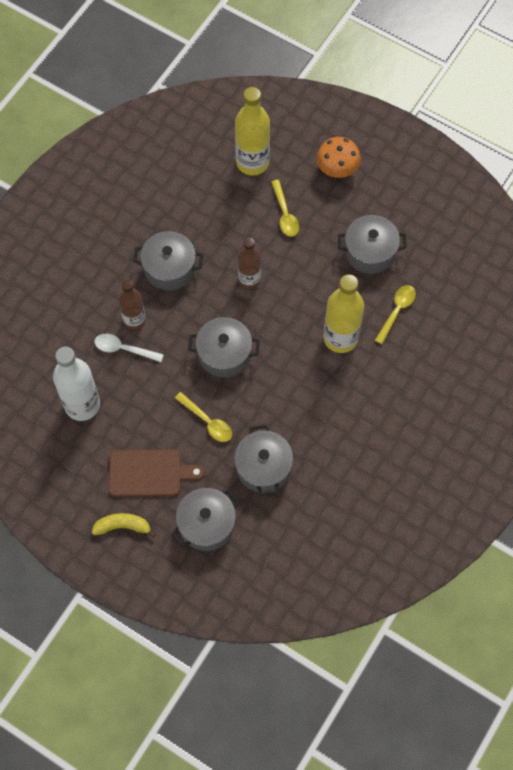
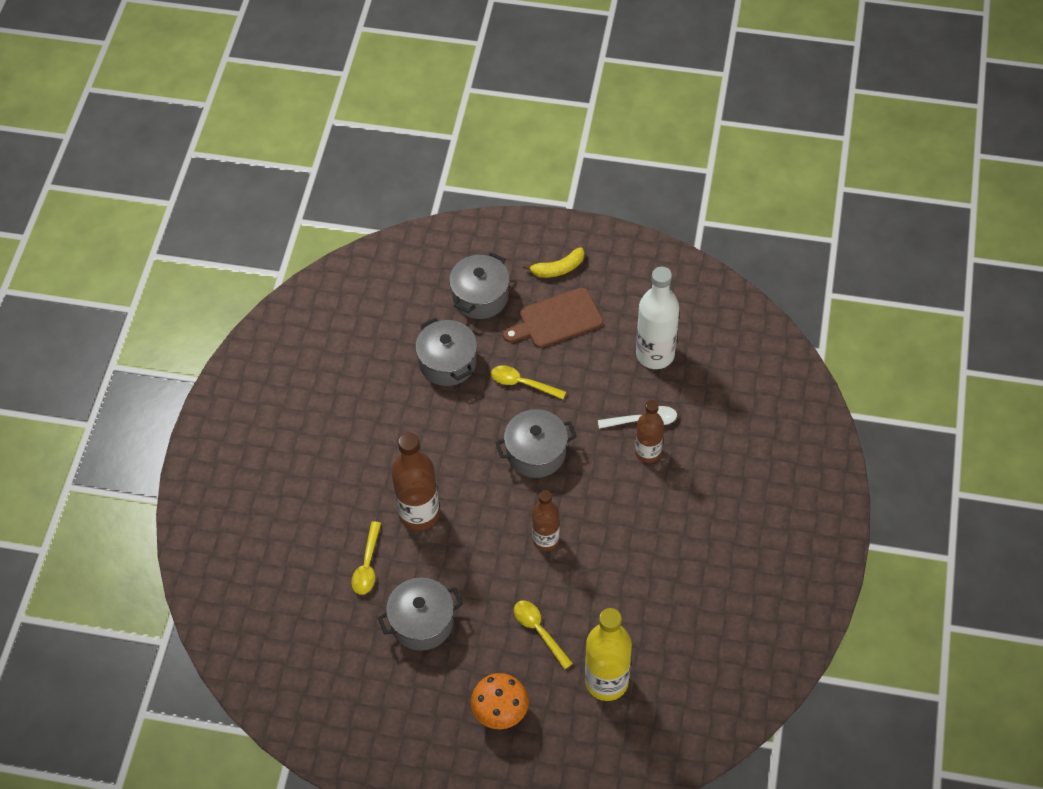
camera: 160 degrees right, 10 degrees down
grey pot [133,231,203,290] -> none
yellow bottle [323,274,364,353] -> brown bottle [392,432,440,531]

